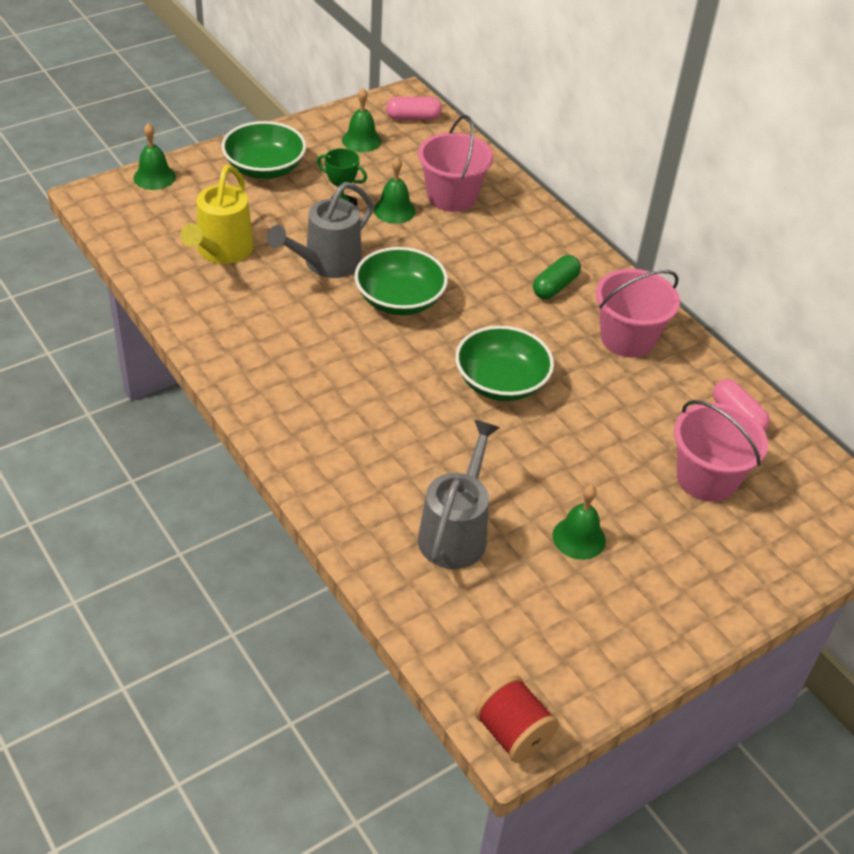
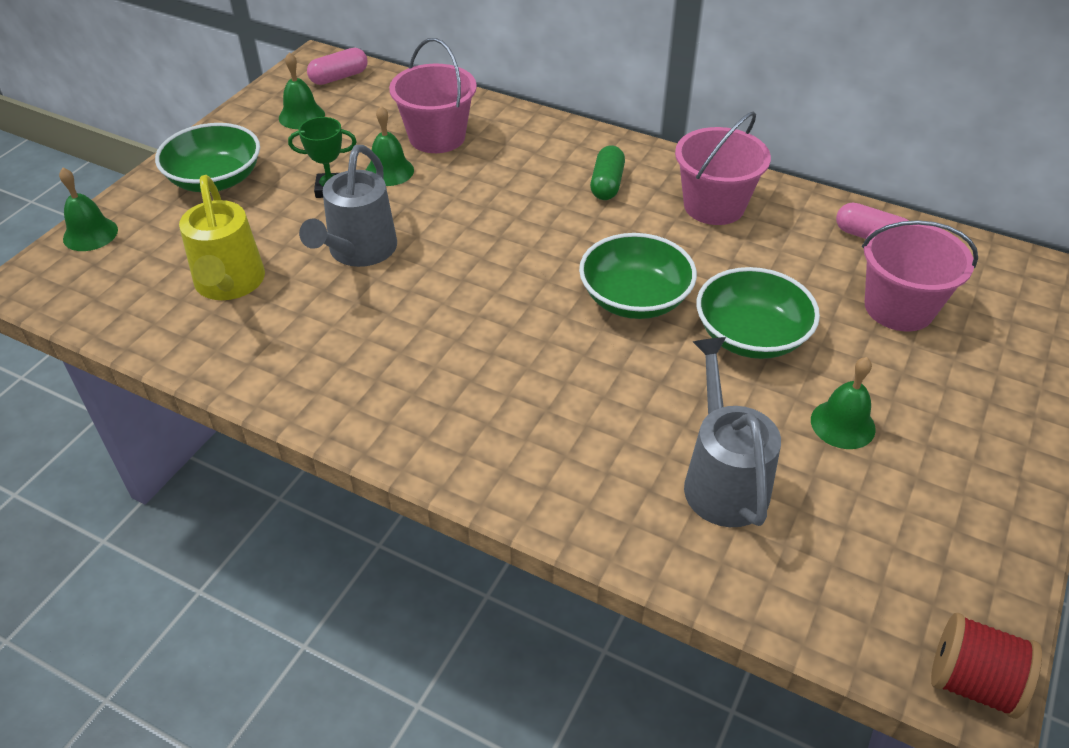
camera: 25 degrees left, 0 degrees up
green bowl [355,247,448,315] -> green bowl moved to [697,267,820,359]

